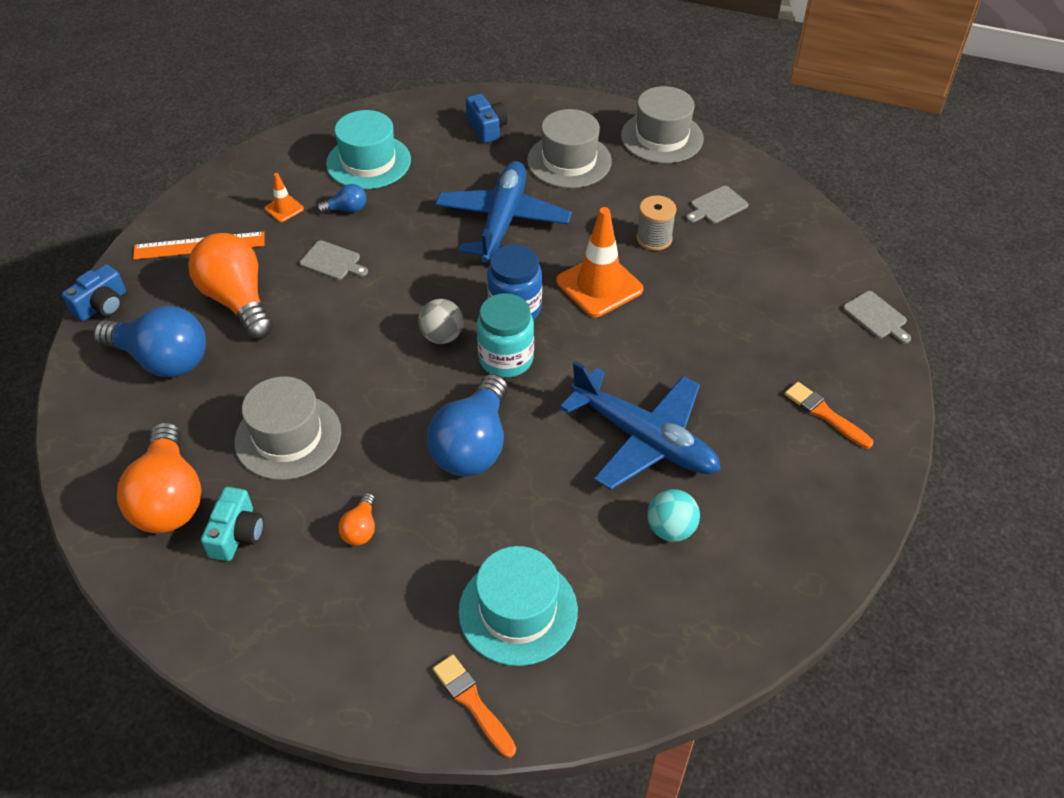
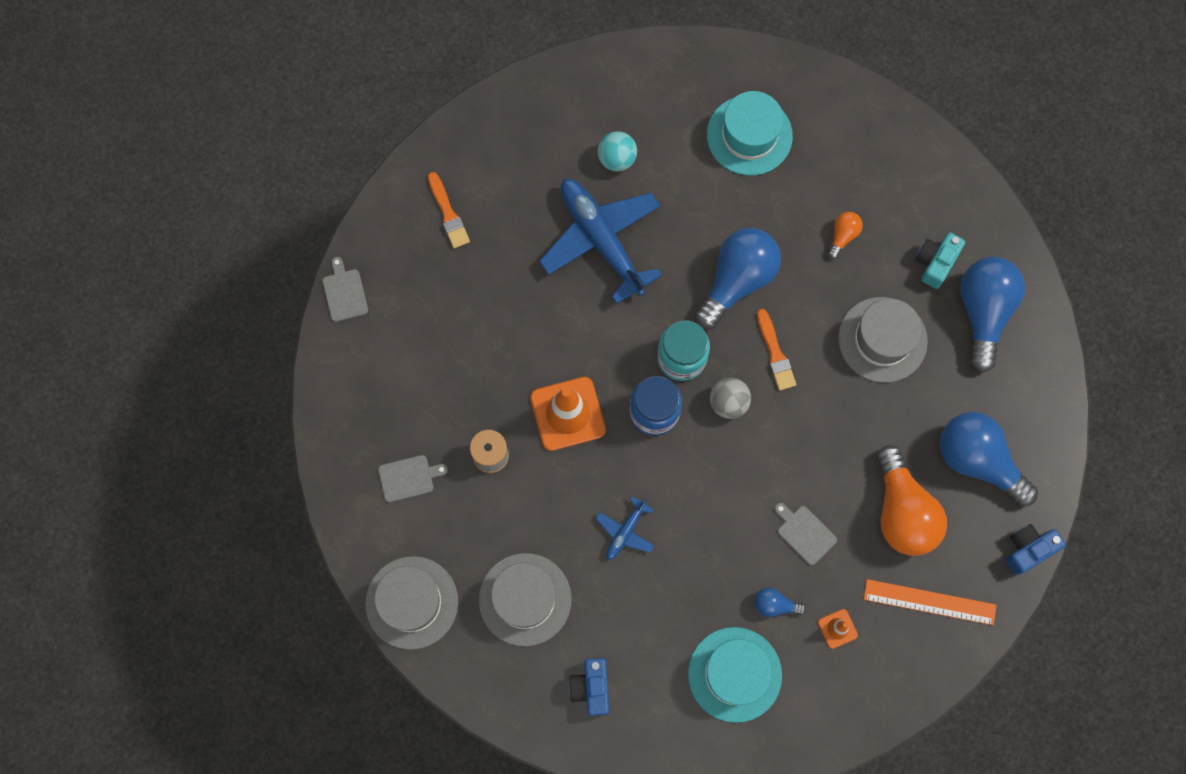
camera: 160 degrees left, 25 degrees up
orange light bulb [117,422,201,533] -> blue light bulb [960,257,1025,373]
orange brush [433,654,516,758] -> orange brush moved to [757,309,796,391]
blue plane [436,161,572,262] -> blue plane [596,496,654,560], size x0.46

